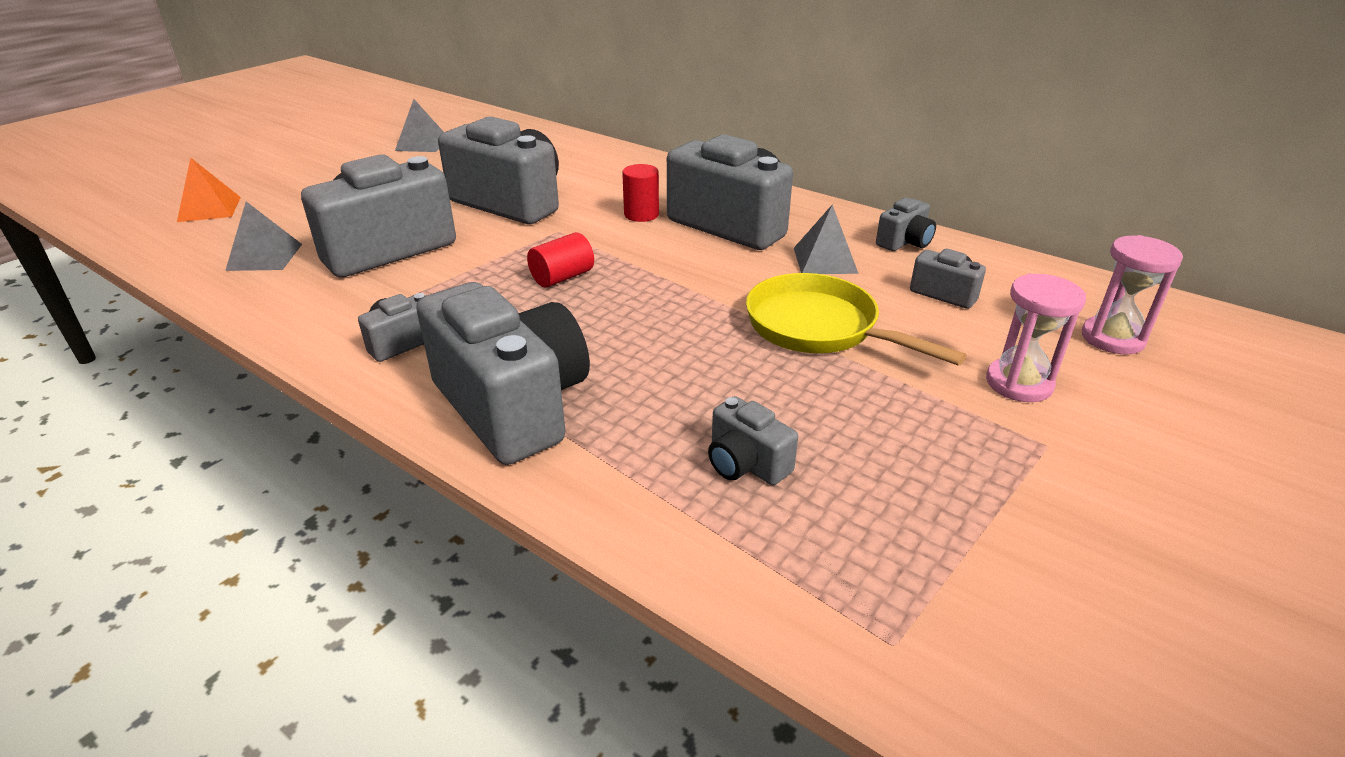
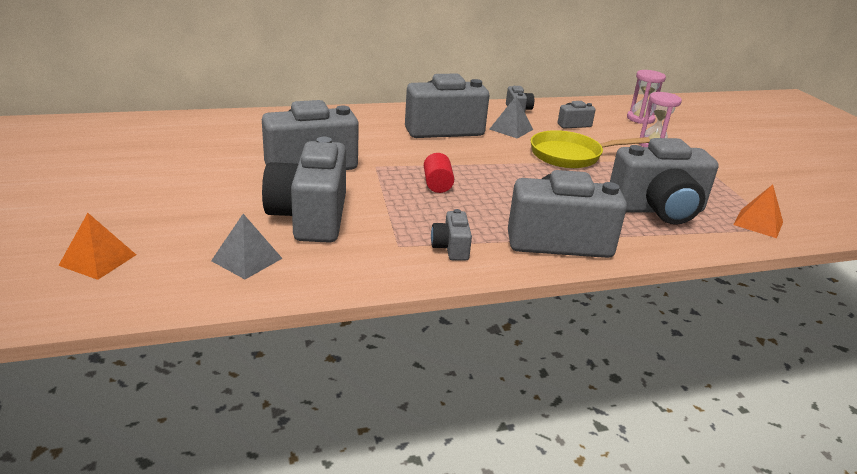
camera: 55 degrees left, 5 degrees down
grey pyramid [395,99,444,152] -> none
red cylinder [622,164,659,222] -> none
grey camera [708,396,798,485] -> grey camera [610,138,718,225], size x2.18
none -> orange pyramid [733,184,783,238]

